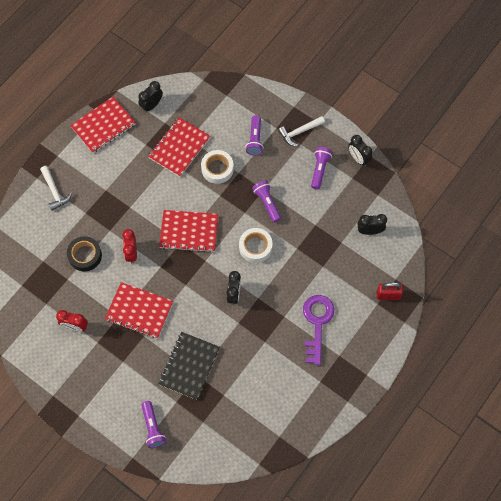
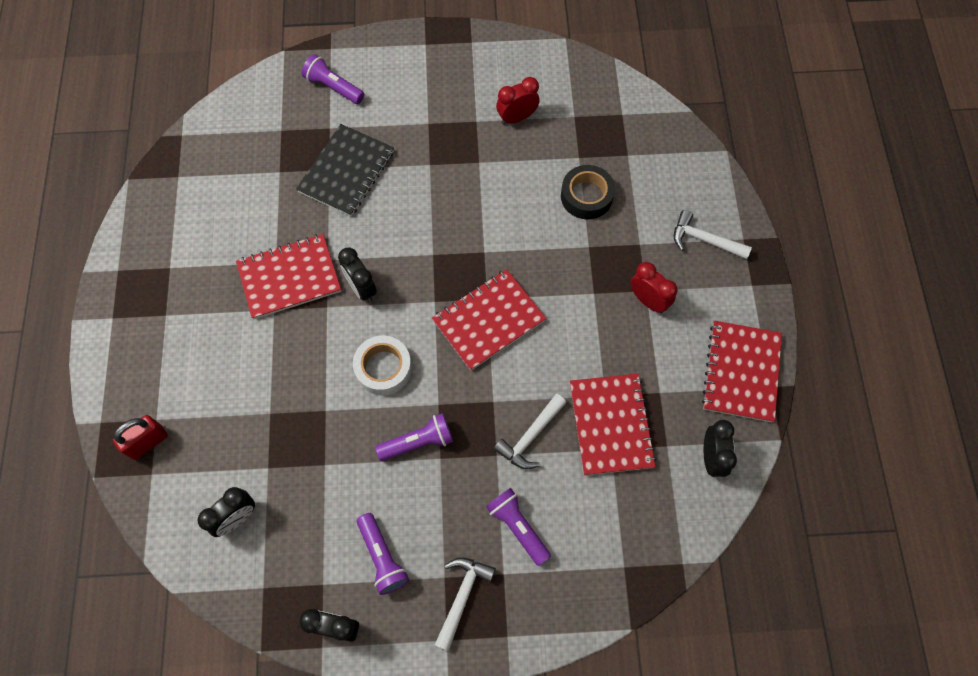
camera: 140 degrees right, 0 degrees up
red notebook [105,282,173,339] -> red notebook moved to [236,234,341,319]
red clock [122,229,137,263] -> red clock moved to [630,262,678,313]
black notebook [158,332,220,400] -> black notebook turned 45 degrees clockwise [296,124,394,216]
white tape [201,150,234,184] -> white hammer [494,394,566,469]
purple flashlight [252,180,281,223] -> purple flashlight turned 45 degrees counterclockwise [375,413,453,461]
purple key [303,295,334,365] -> none

